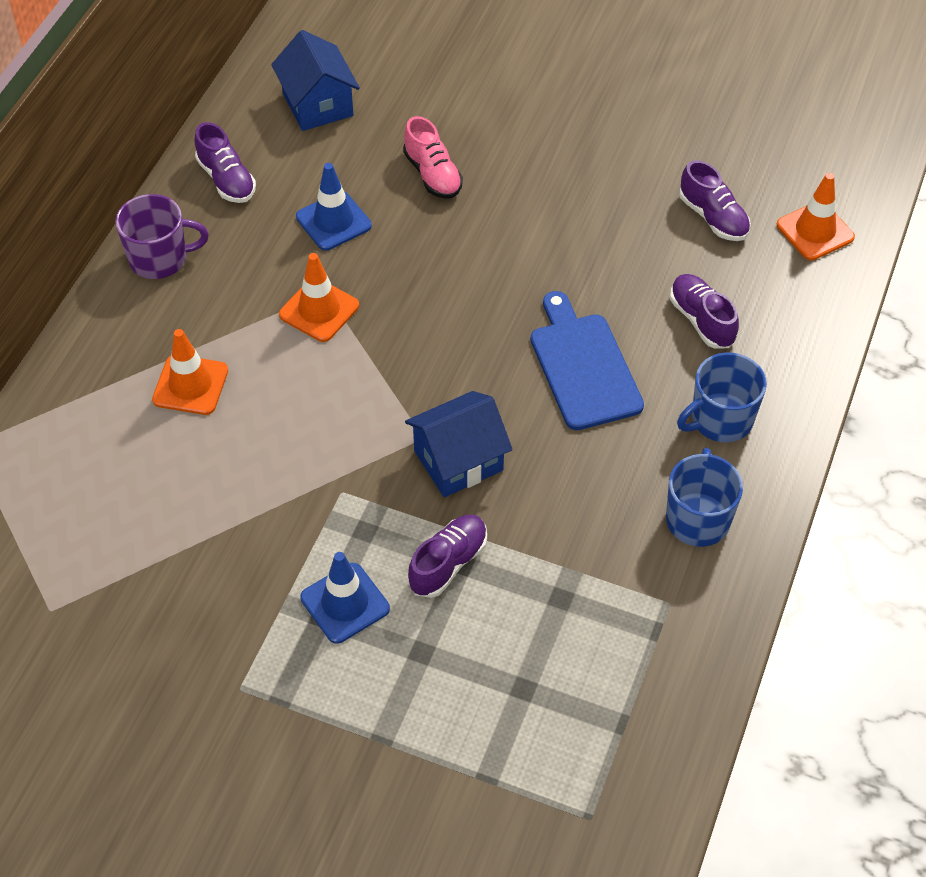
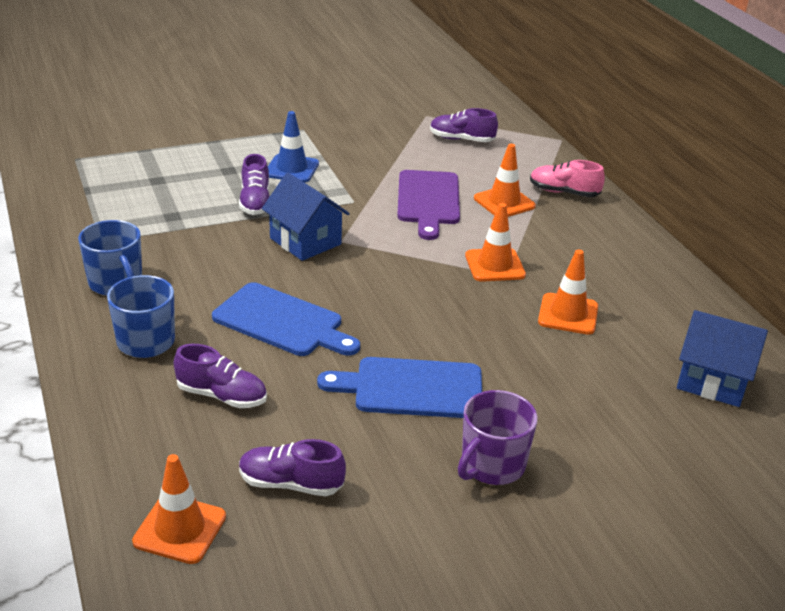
camera: 135 degrees right, 20 degrees down
purple mug [115,194,209,279] -> purple mug moved to [458,390,538,485]
purple shoe [195,122,256,203] -> purple shoe moved to [430,108,498,142]
blue traffic cone [296,163,372,251] -> orange traffic cone [538,250,598,335]
pink shoe [403,116,463,199] -> pink shoe moved to [530,160,605,197]
blue house [405,391,513,497] -> blue house turned 60 degrees counterclockwise [262,173,350,261]
none -> blue cutting board [317,357,482,418]
none -> purple cutting board [397,170,460,240]

